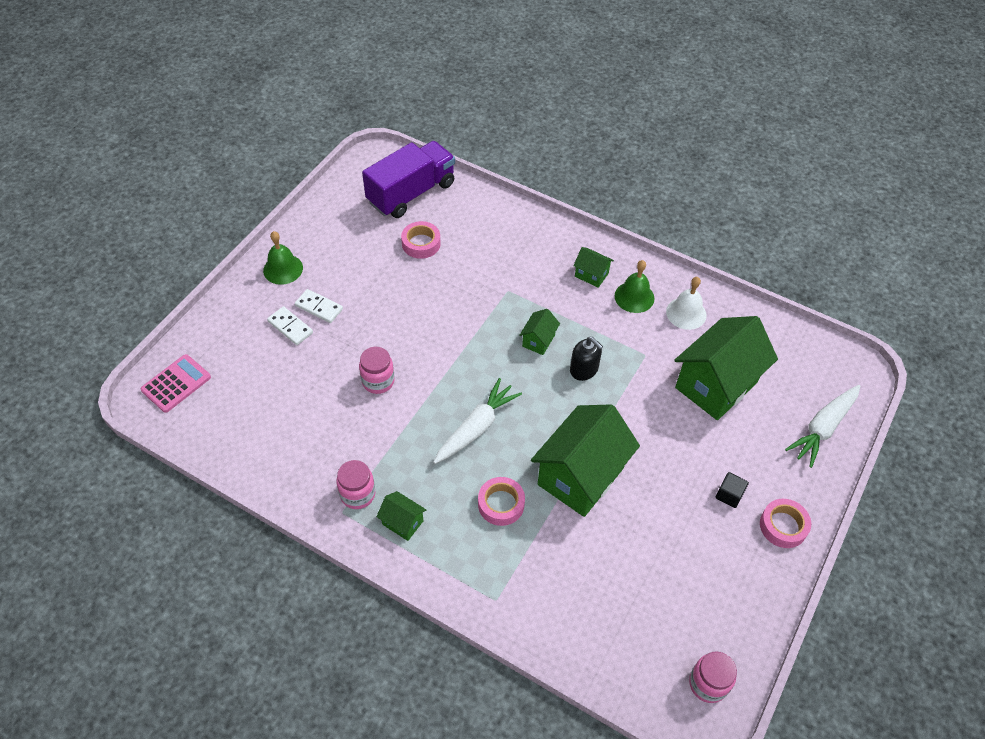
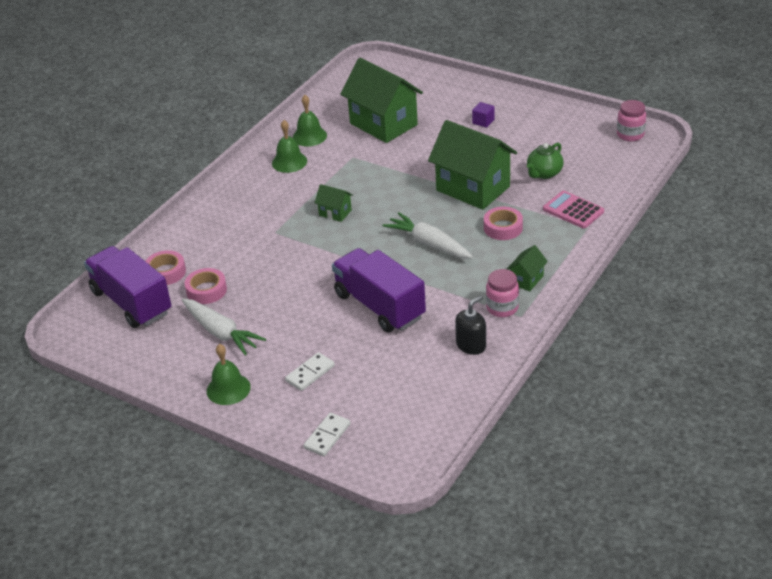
camera: 85 degrees left, 15 degrees down
pink calculator [141,354,211,413] -> pink calculator moved to [543,191,604,228]
white domino [295,289,343,323] -> white domino moved to [303,413,351,456]
pink jar [359,347,395,394] -> purple truck [332,248,426,332]
black soap dispenser [570,337,603,381] -> black soap dispenser moved to [455,295,486,355]
green house [573,247,614,288] -> none
white bell [666,277,707,330] -> green bell [293,95,327,146]
black cube [716,472,749,508] -> purple cube [472,102,495,128]
pink tape [760,499,811,548] -> pink tape moved to [146,250,186,285]
white carrot [785,385,860,468] -> white carrot moved to [182,299,266,356]
none -> green teapot [527,143,564,179]

